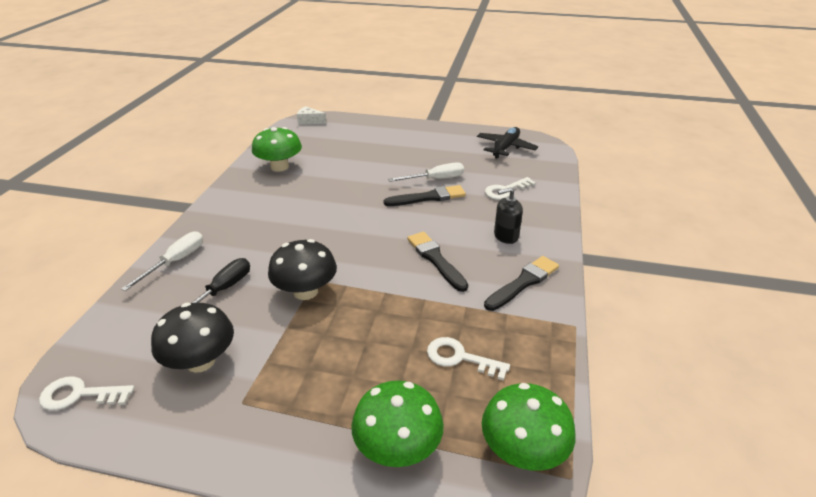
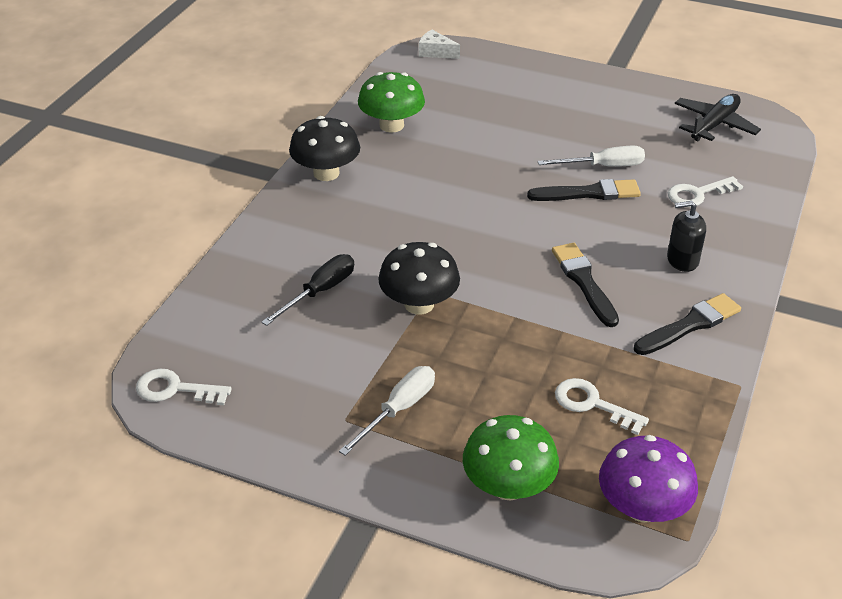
camera: 10 degrees right, 5 degrees up
white screwdriver [121,231,203,291] -> white screwdriver moved to [339,366,435,456]
black mushroom [151,303,234,373] -> black mushroom moved to [289,116,360,181]
green mushroom [482,383,576,471] -> purple mushroom [599,435,698,523]

